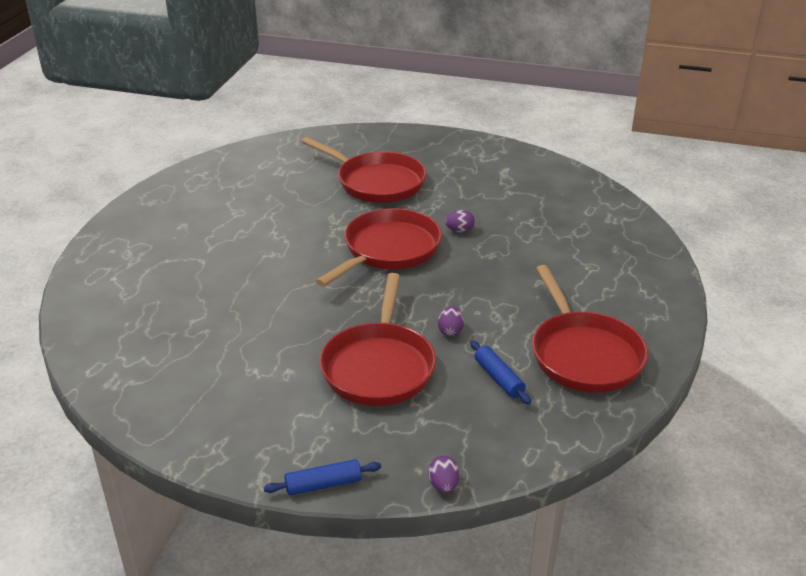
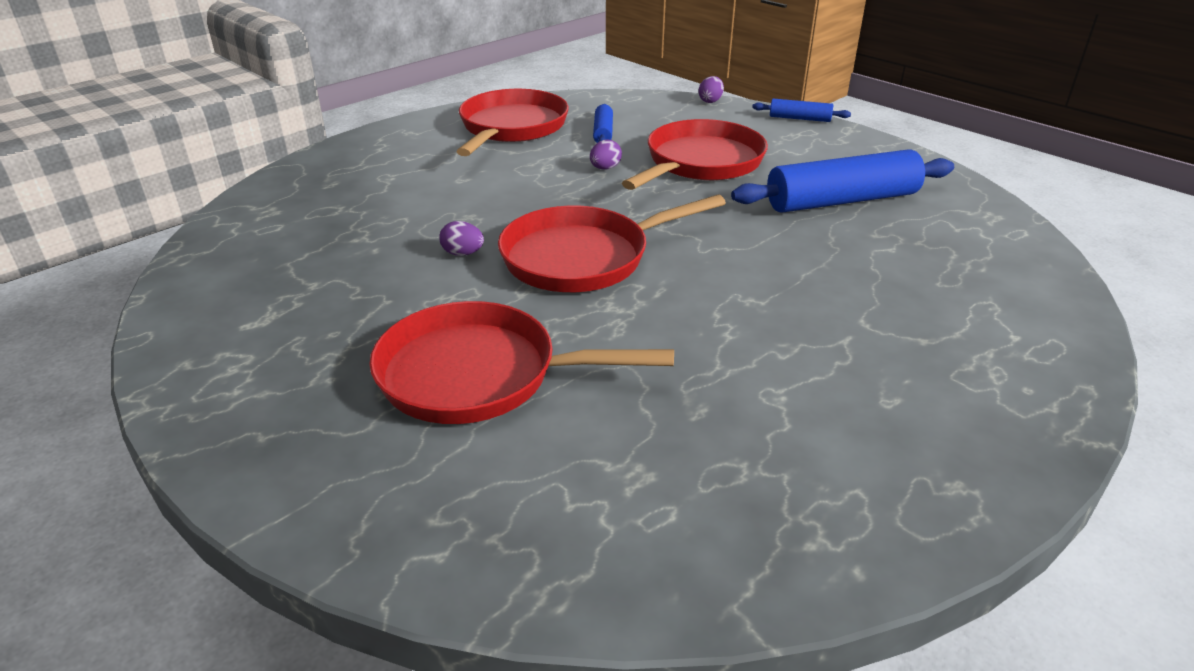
camera: 150 degrees left, 0 degrees up
red pan [301,137,426,203] -> red pan turned 60 degrees counterclockwise [369,301,674,424]
none -> blue rolling pin [731,149,954,213]

